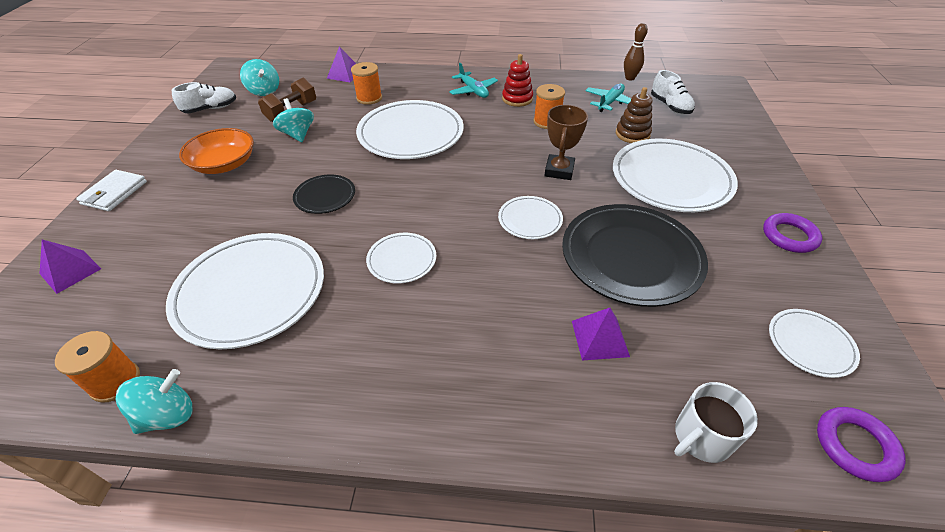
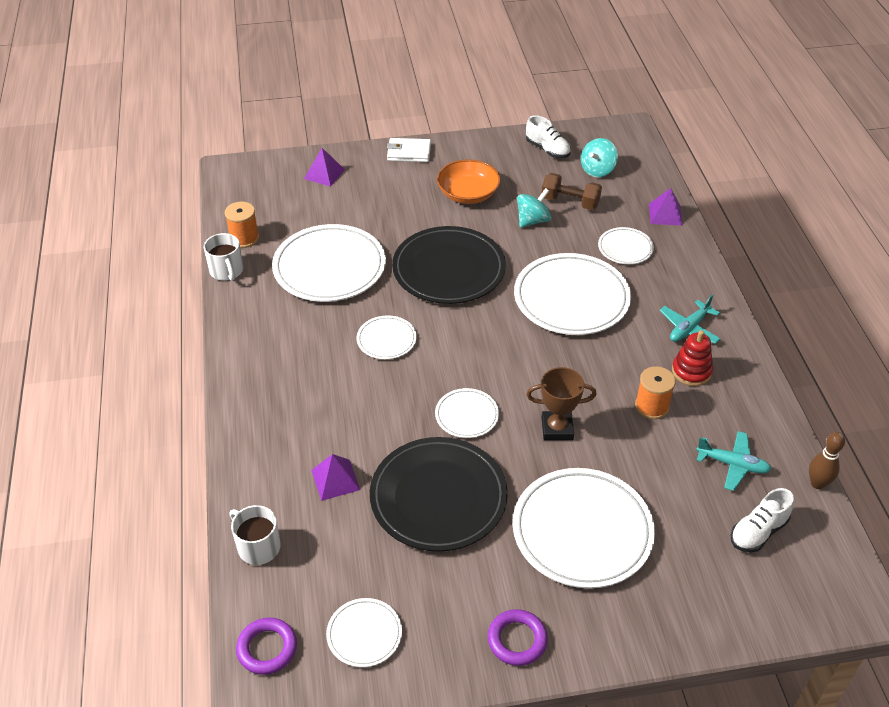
camera: 75 degrees right, 0 degrees up
turquoise spinning top [116,369,192,434] -> white mug [204,233,243,281]
black plate [293,174,355,214] -> black plate [392,226,506,304], size x2.01
orange spool [351,62,382,105] -> white plate [598,227,654,264]
brown stacking toy [616,87,652,143] -> none

